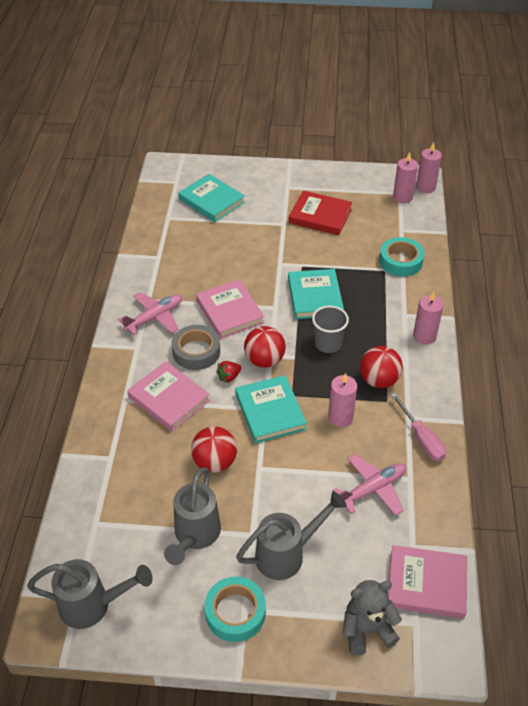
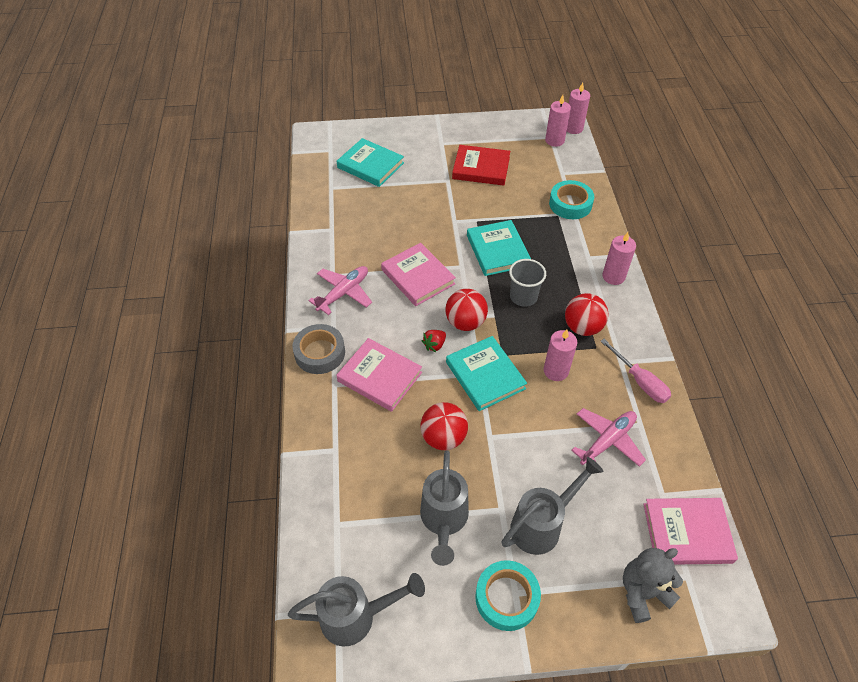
camera: 10 degrees left, 5 degrees up
grey tape [172,325,220,370] -> grey tape moved to [292,324,345,374]

